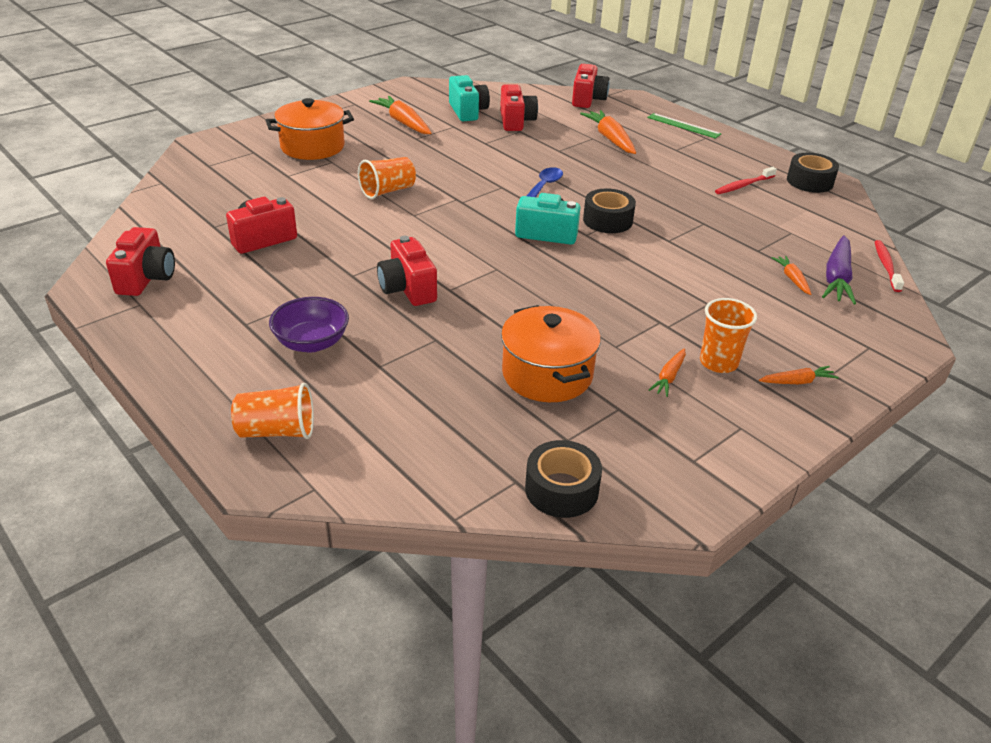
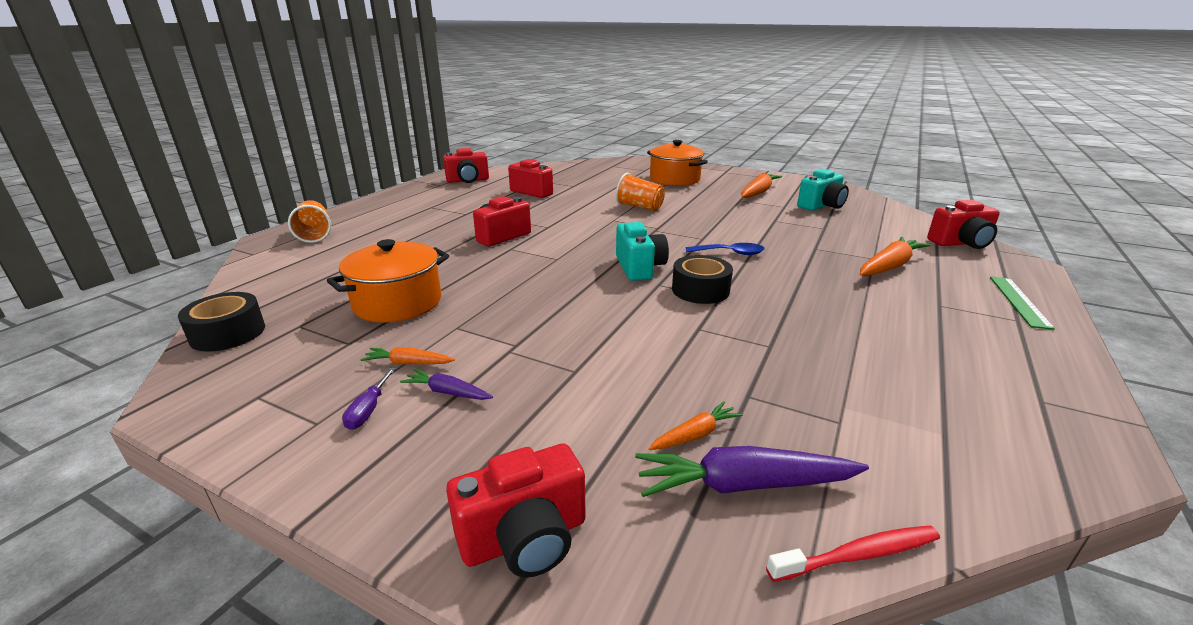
camera: 70 degrees right, 10 degrees down
purple bowl [269,297,349,352] -> none
red camera [500,85,538,131] -> red camera moved to [446,443,586,578]
orange cup [700,298,757,373] -> purple carrot [400,369,493,400]
red toothbrush [715,167,777,194] -> none
orange carrot [759,366,839,384] -> none
black tape [787,153,839,193] -> none
none -> purple screwdriver [342,368,396,430]

